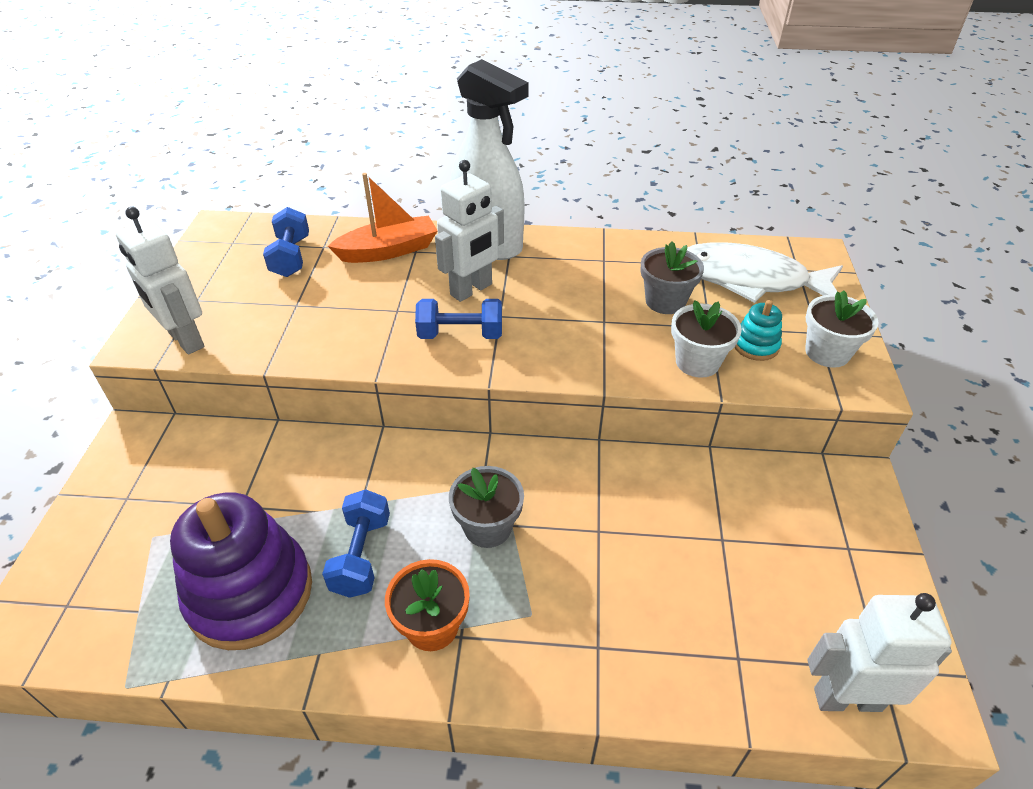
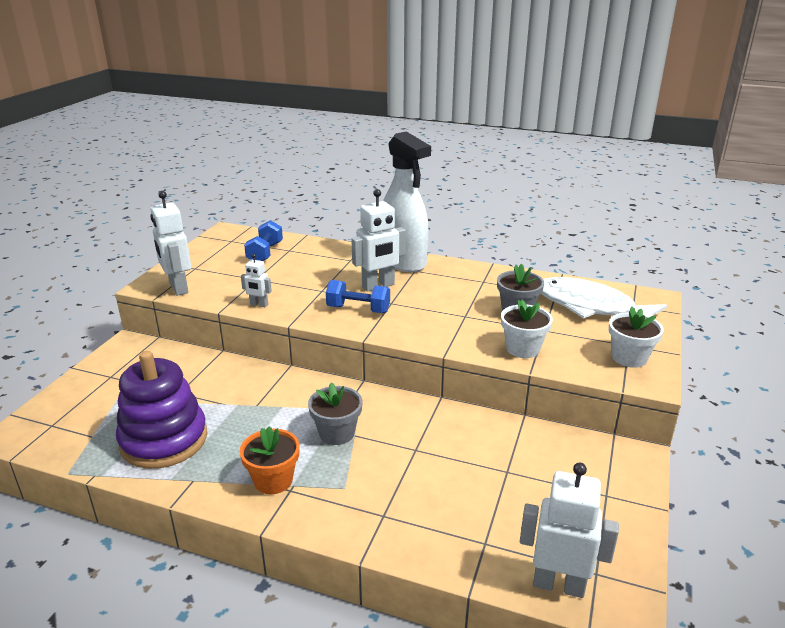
camera: 15 degrees right, 15 degrees down
blue dumbbell [322,489,390,598] -> none
orange boat [328,173,438,263] -> none
turquoise stacking toy [734,300,782,361] -> none
none -> white robot [241,254,272,307]

